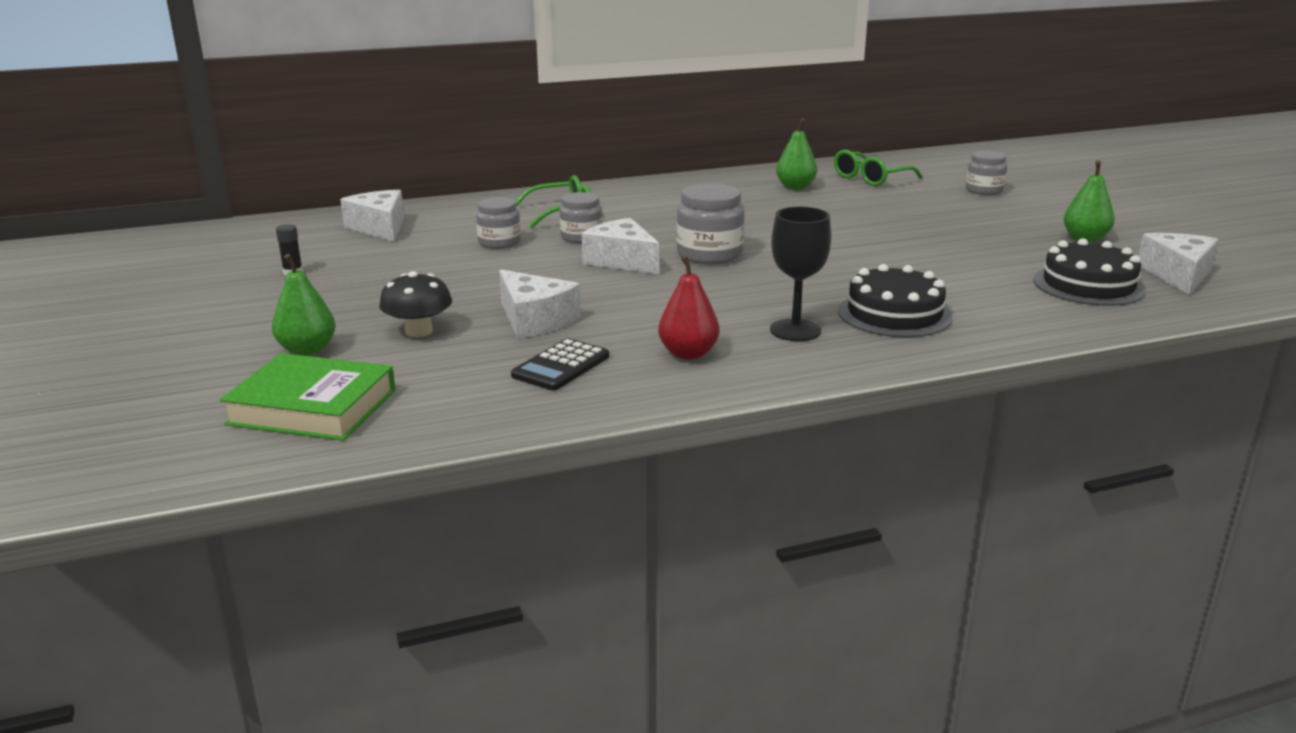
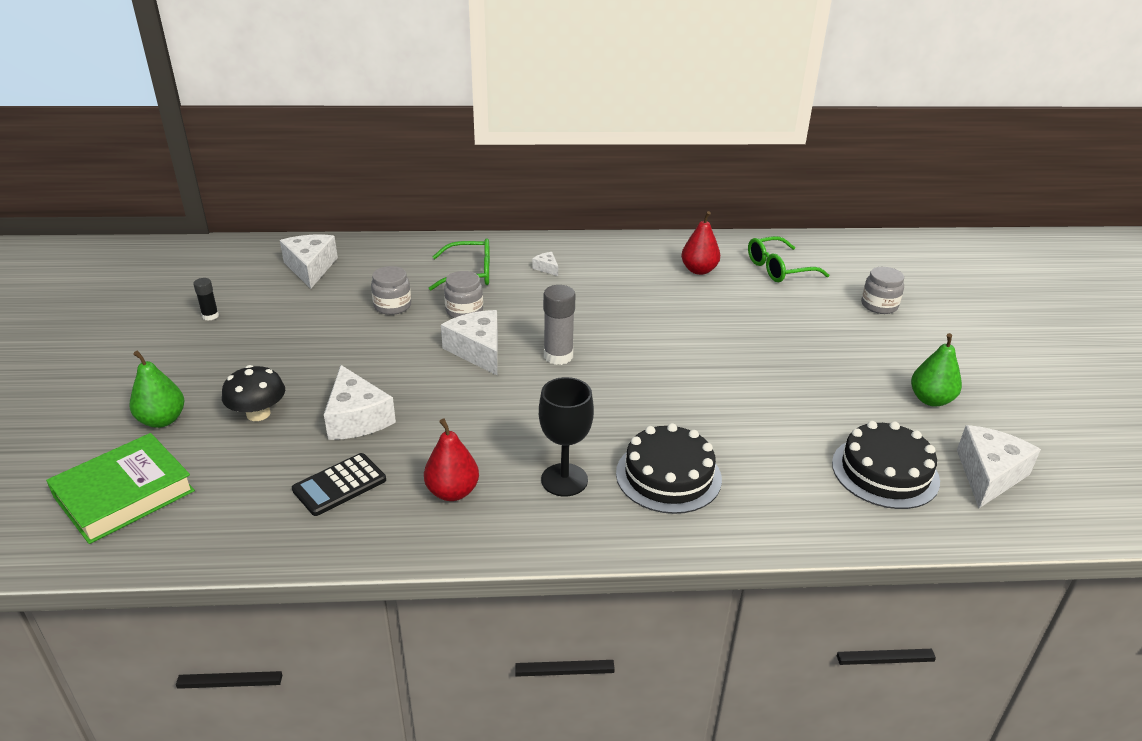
camera: 15 degrees right, 10 degrees up
green book [220,353,395,441] -> green book turned 75 degrees counterclockwise [46,433,195,544]
grey jar [676,183,745,264] -> grey glue stick [543,285,576,365]
green pear [776,118,817,189] -> red pear [681,211,720,275]
none -> white cheese [532,252,558,276]

